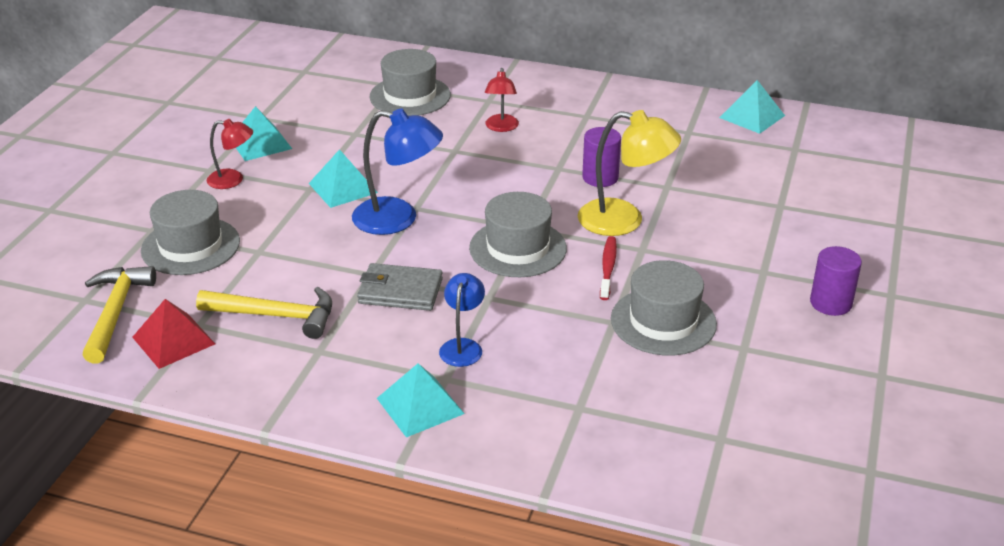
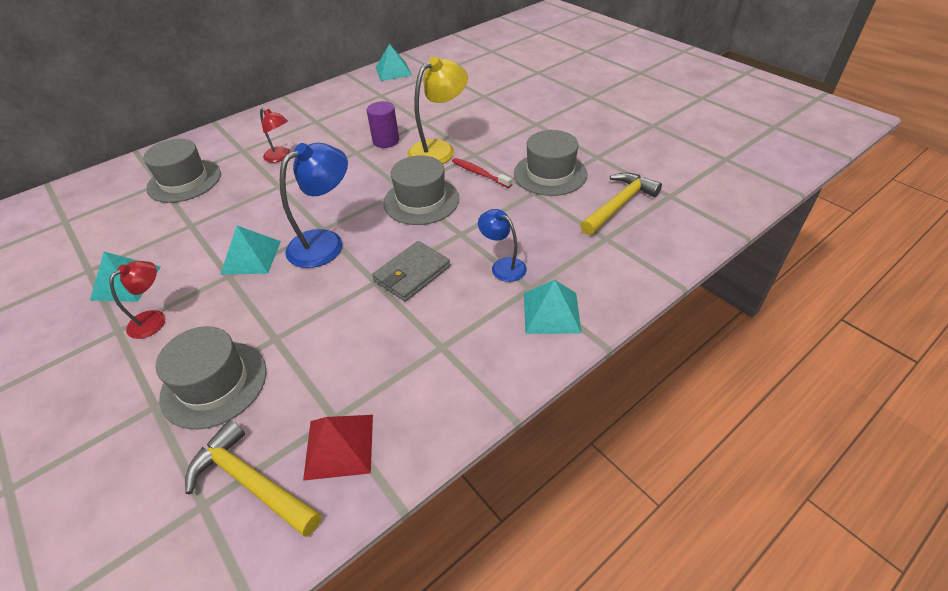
camera: 55 degrees left, 10 degrees up
yellow hammer [196,287,332,339] -> yellow hammer moved to [580,173,662,235]
purple cylinder [810,246,862,316] -> none

